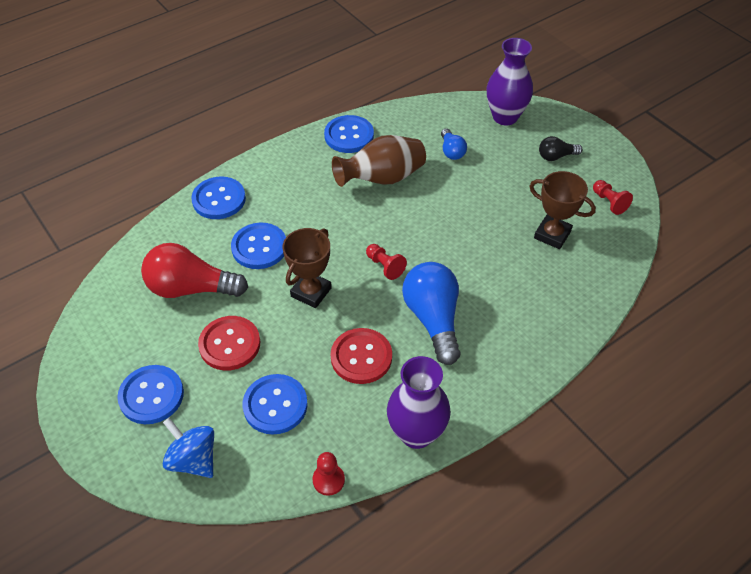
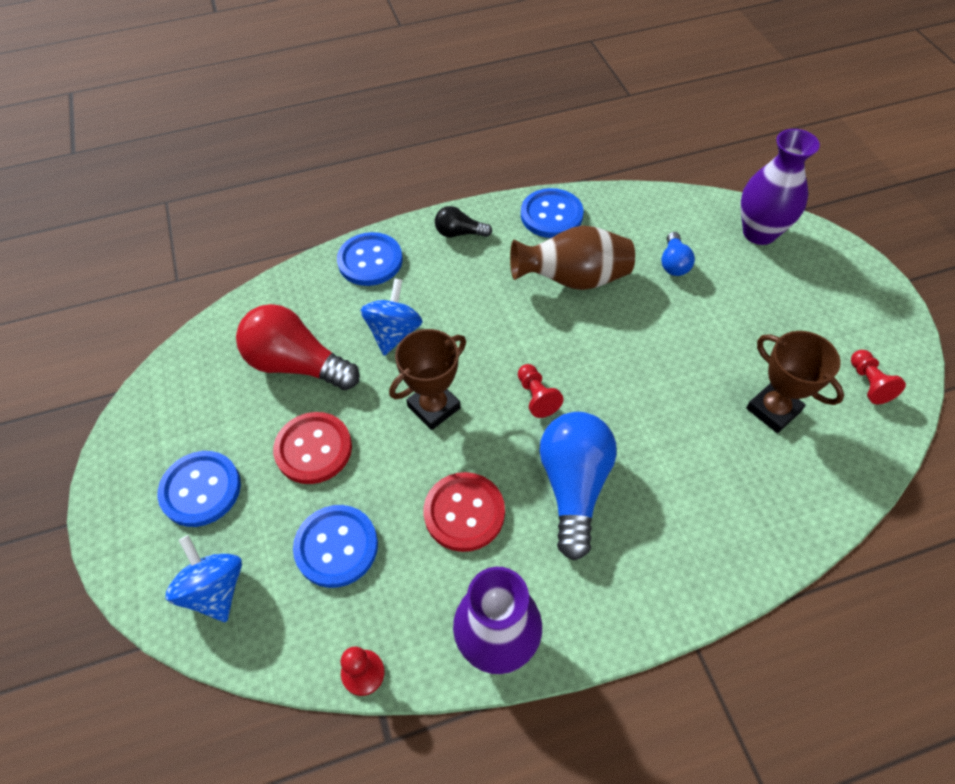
camera: 20 degrees right, 5 degrees up
blue button [231,223,286,269] -> blue spinning top [361,278,423,356]
black light bulb [539,136,583,161] -> black light bulb moved to [435,206,492,237]

